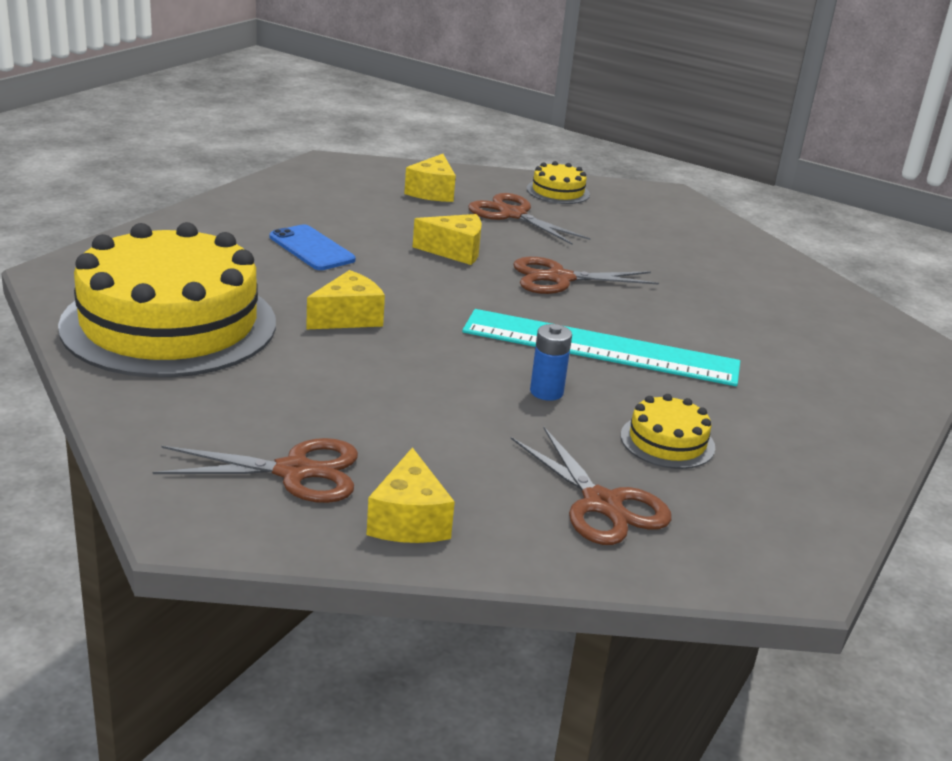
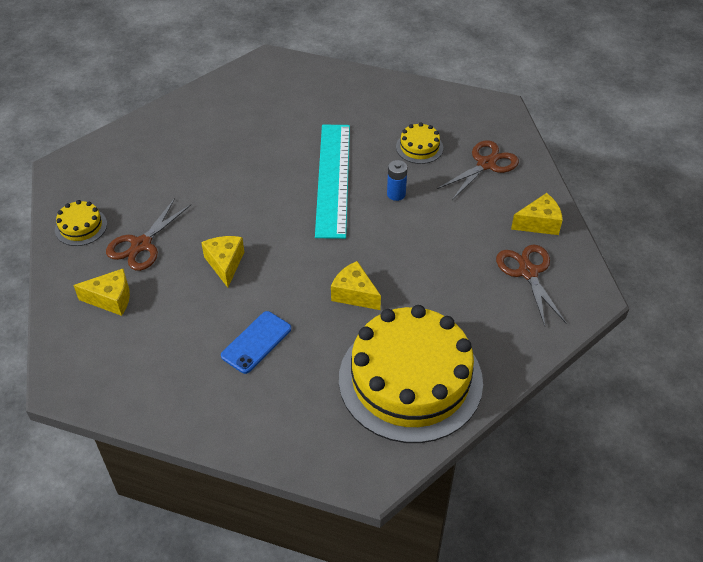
camera: 100 degrees left, 20 degrees up
brown scissors [513,257,659,294] -> none

